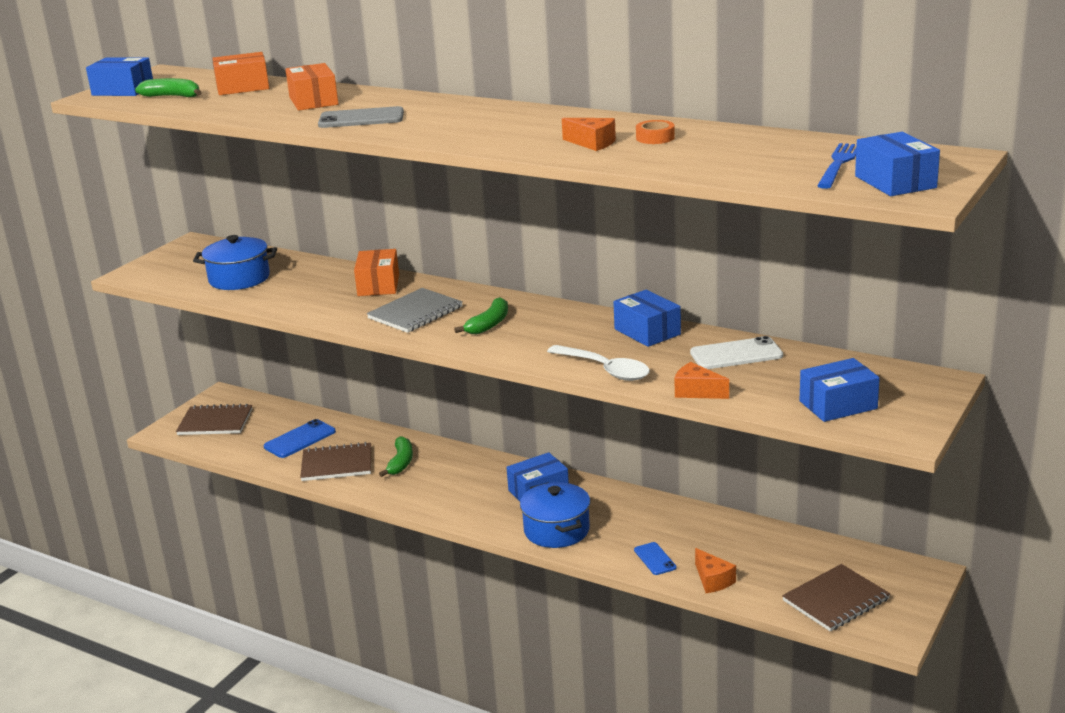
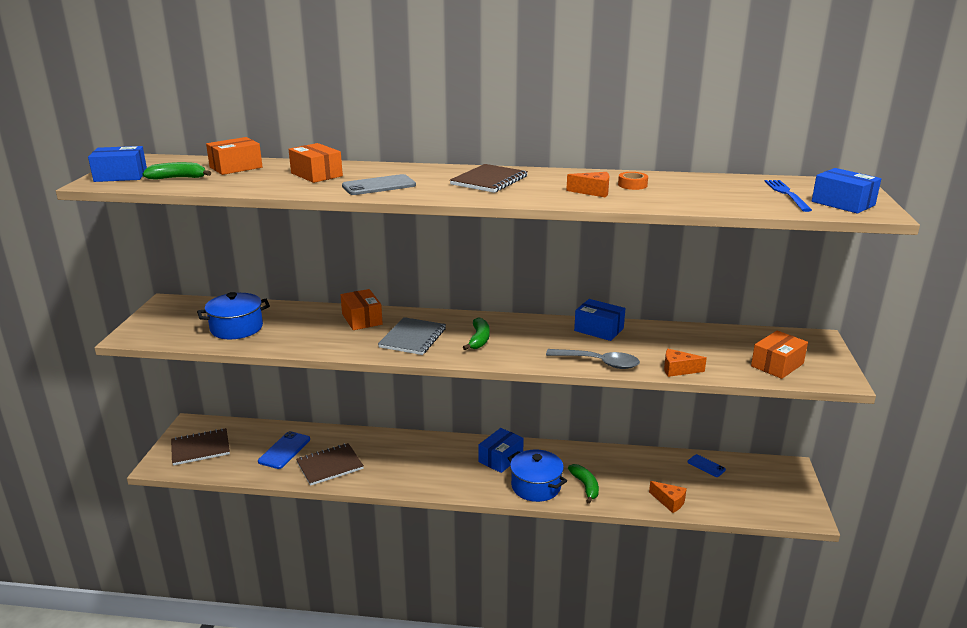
camera: 25 degrees left, 0 degrees up
green banana [379,436,413,477] -> green banana moved to [568,464,599,504]
white spoon [547,345,650,381] -> grey spoon [546,349,640,369]
blue phone [634,542,676,575] -> blue phone moved to [688,454,726,477]
white phone [690,336,783,369] -> none
brown notebook [782,564,890,632] -> brown notebook moved to [450,164,528,193]
blue box [799,358,880,422] -> orange box [751,330,808,379]

